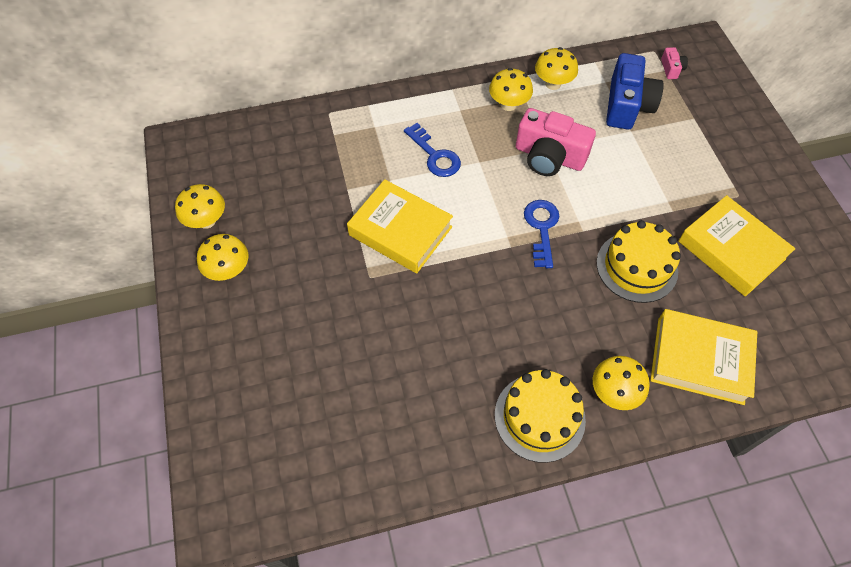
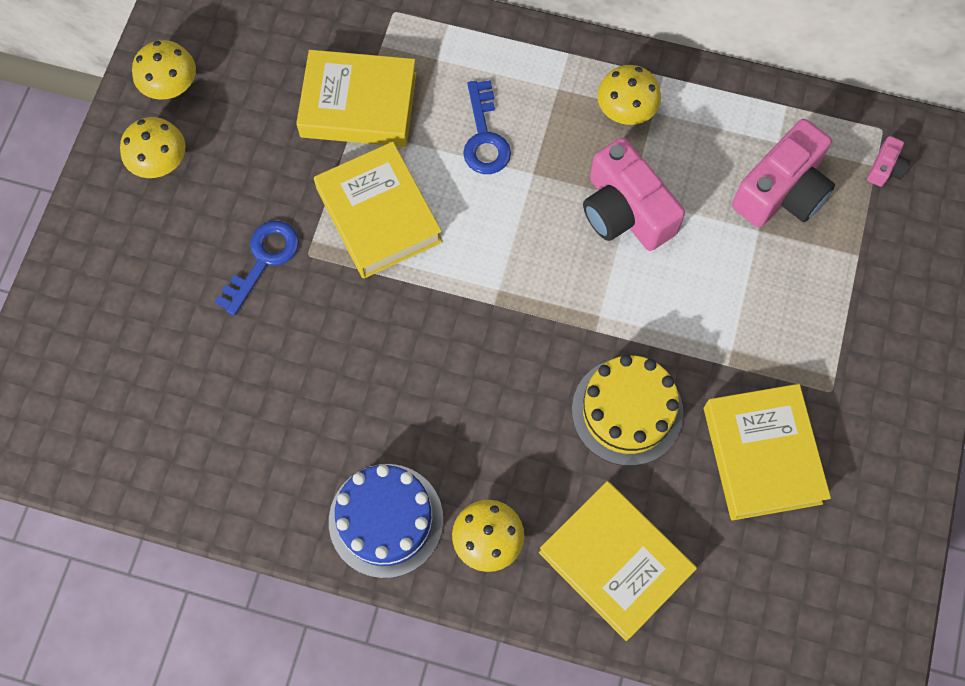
camera: 30 degrees right, 10 degrees up
yellow cake [495,369,586,463] -> blue cake [329,464,443,578]
blue key [524,200,559,268] -> blue key moved to [215,221,299,316]
yellow mushroom [535,47,578,90] -> none
blue camera [606,53,664,130] -> pink camera [732,119,835,227]
none -> yellow book [296,50,417,147]

